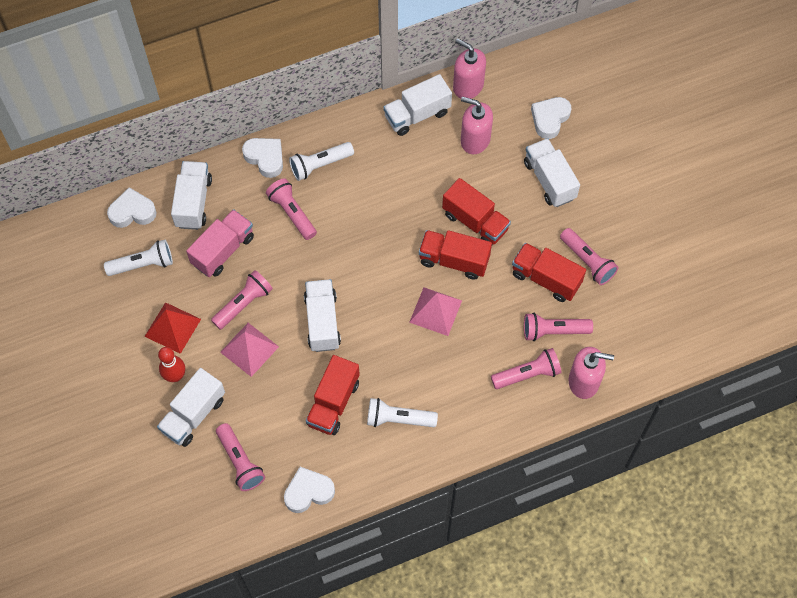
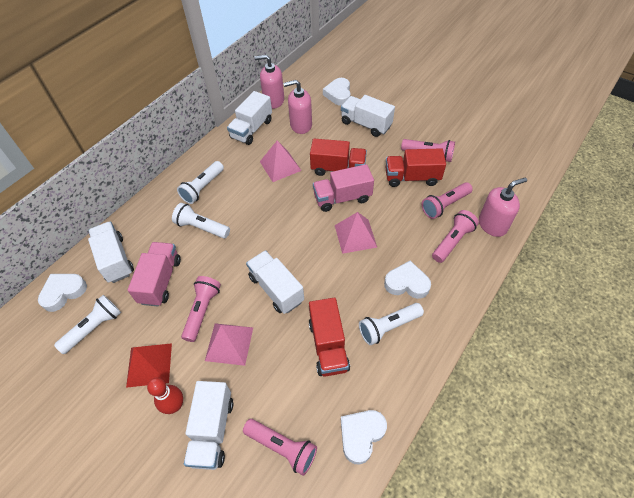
camera: 30 degrees left, 10 degrees down
white heart [242,138,283,178] -> white heart moved to [384,261,431,299]
pink flashlight [266,178,317,240] -> white flashlight [172,203,230,238]
red truck [419,230,492,280] -> pink truck [313,164,374,212]
none -> pink pyramid [260,140,302,182]

